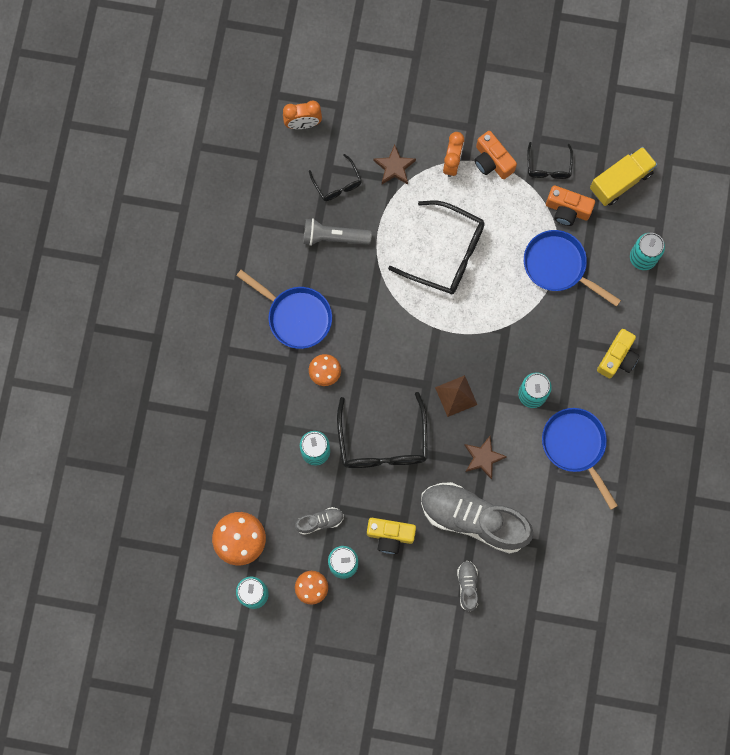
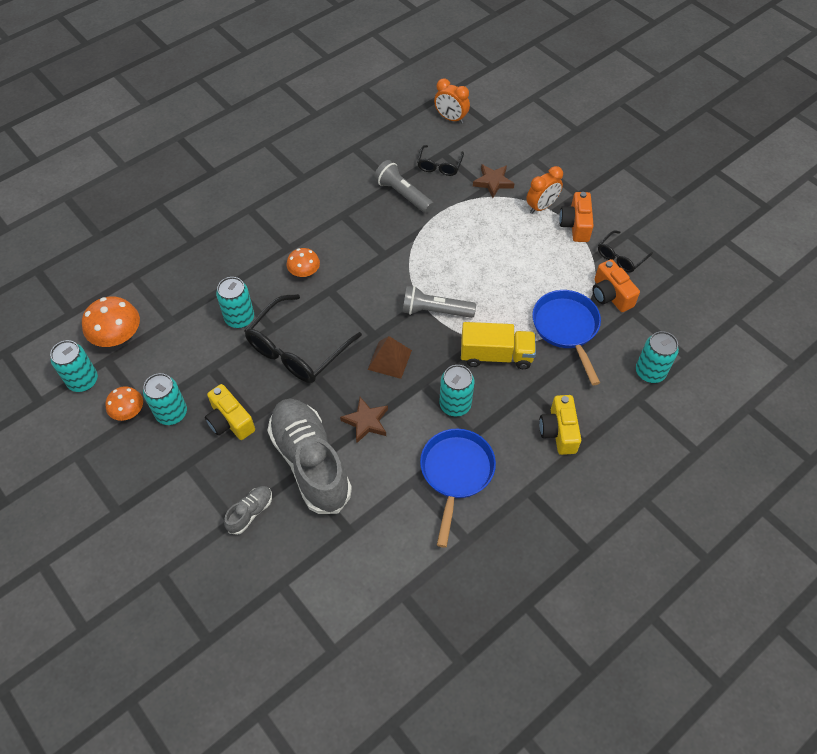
camera: 40 degrees right, 20 degrees down
blue pan [236,270,332,349] -> none
grey shoe [295,507,344,535] -> none
black glasses [388,201,485,295] -> none
yellow truck [590,147,657,206] -> yellow truck moved to [461,322,536,369]
yellow camera [597,329,640,378] -> yellow camera turned 105 degrees clockwise [539,395,581,455]
none -> grey flashlight [403,286,476,318]

